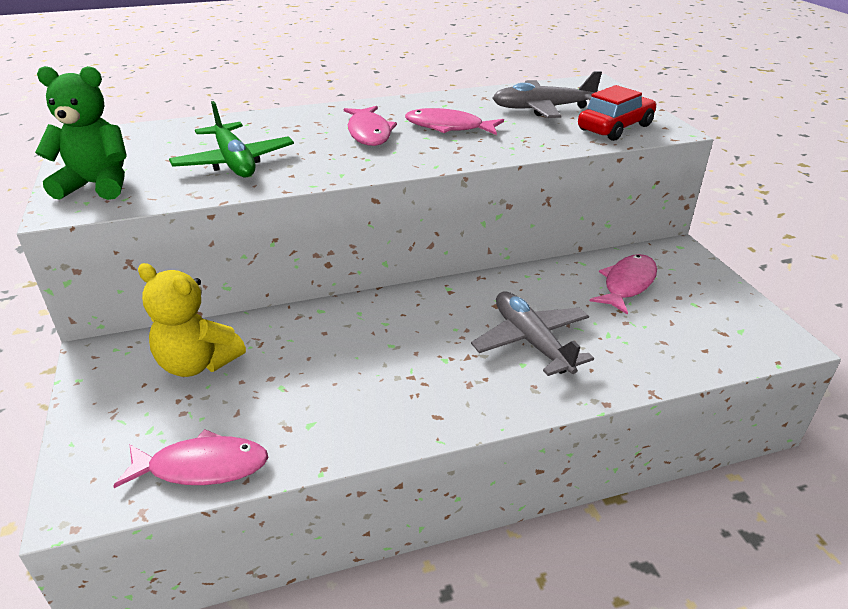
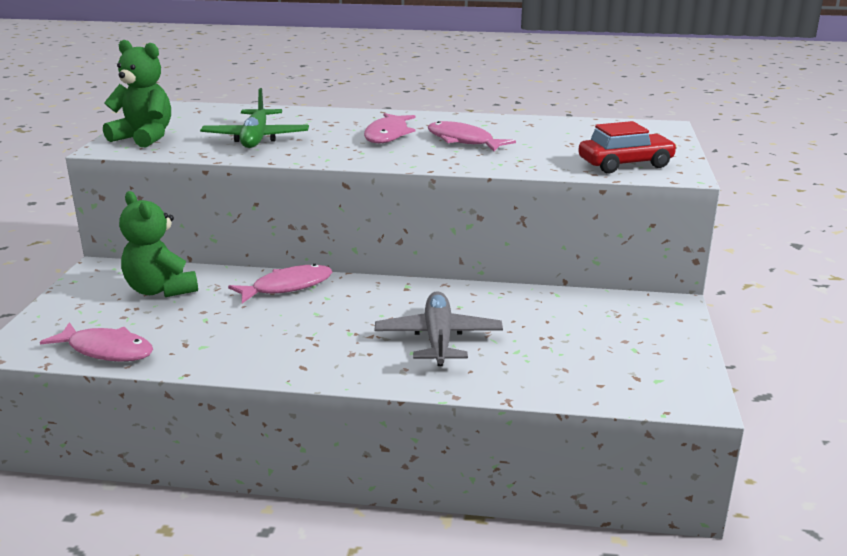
camera: 25 degrees right, 10 degrees down
yellow teddy bear [138,263,246,377] -> green teddy bear [119,191,198,297]
grey plane [493,71,602,118] -> none
pink fish [590,254,657,315] -> pink fish moved to [228,264,332,303]

